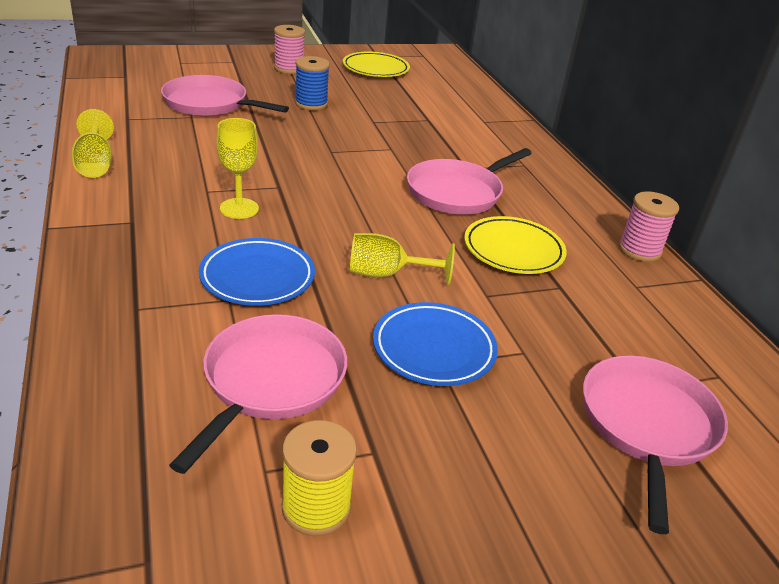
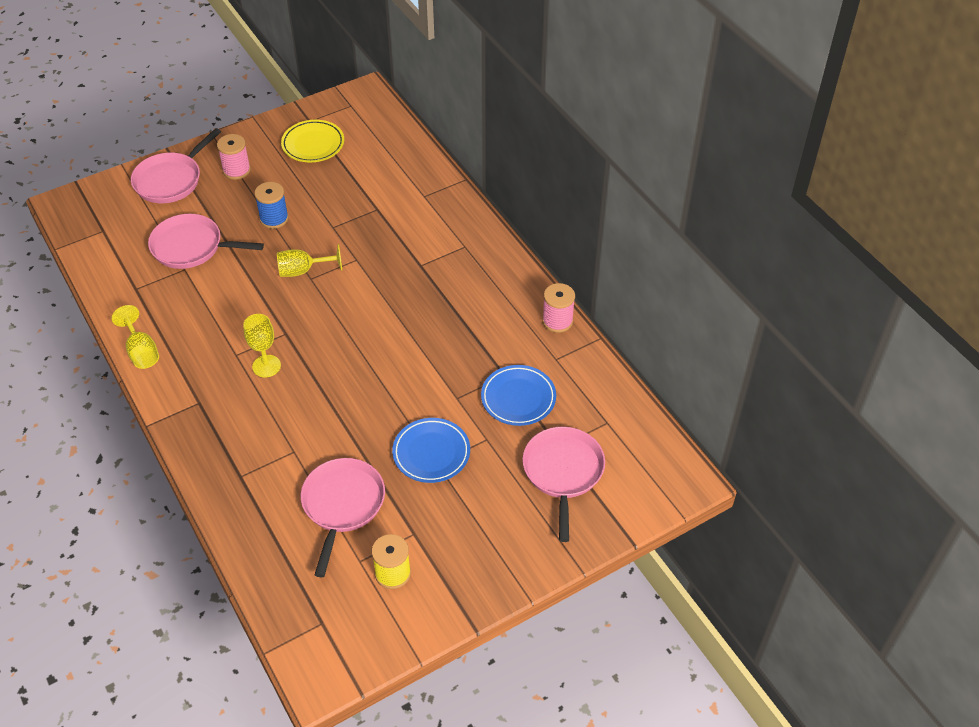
camera: 10 degrees left, 15 degrees up
blue plate [199,238,315,306] -> blue plate moved to [481,365,556,426]
yellow goblet [350,233,455,286] -> yellow goblet moved to [277,244,342,277]
pink pan [407,148,532,214] -> pink pan moved to [131,128,221,203]
yellow plate [464,216,567,274] -> none

